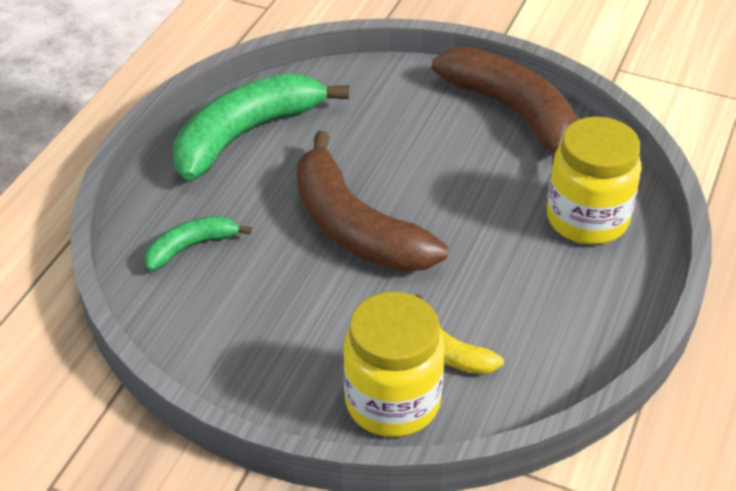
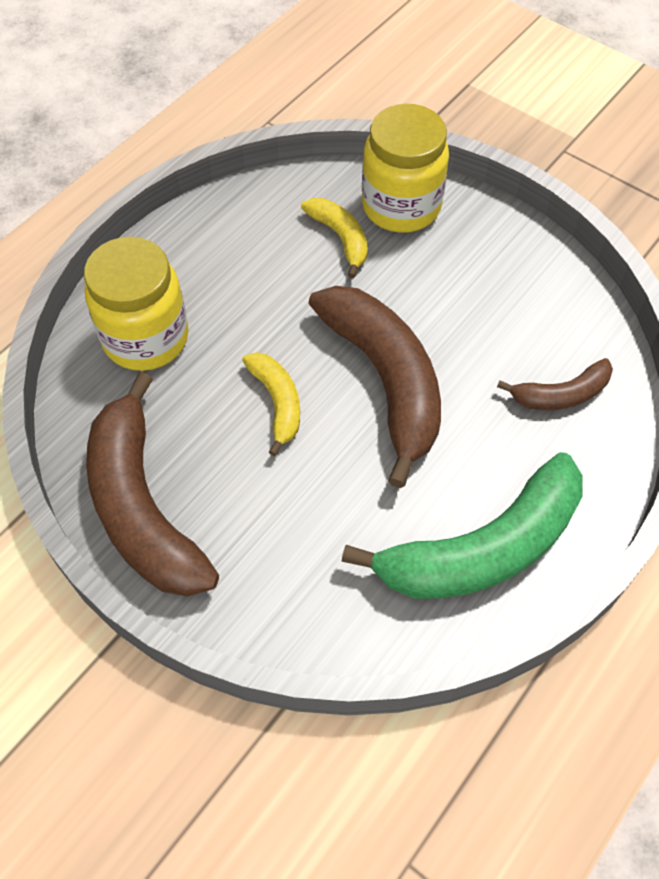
camera: 165 degrees left, 15 degrees up
green banana [144,216,252,271] -> brown banana [497,358,613,410]
none -> yellow banana [242,352,300,456]

